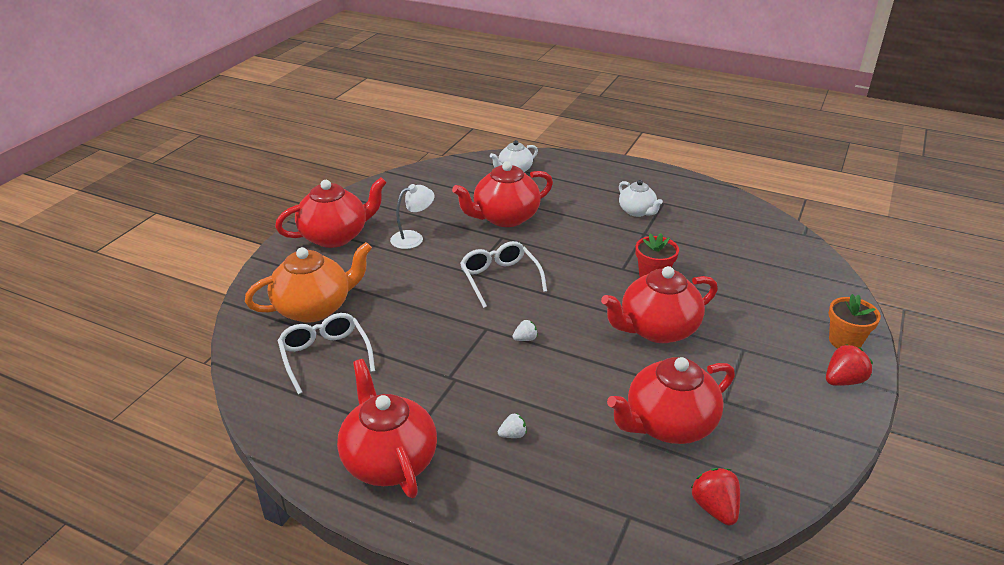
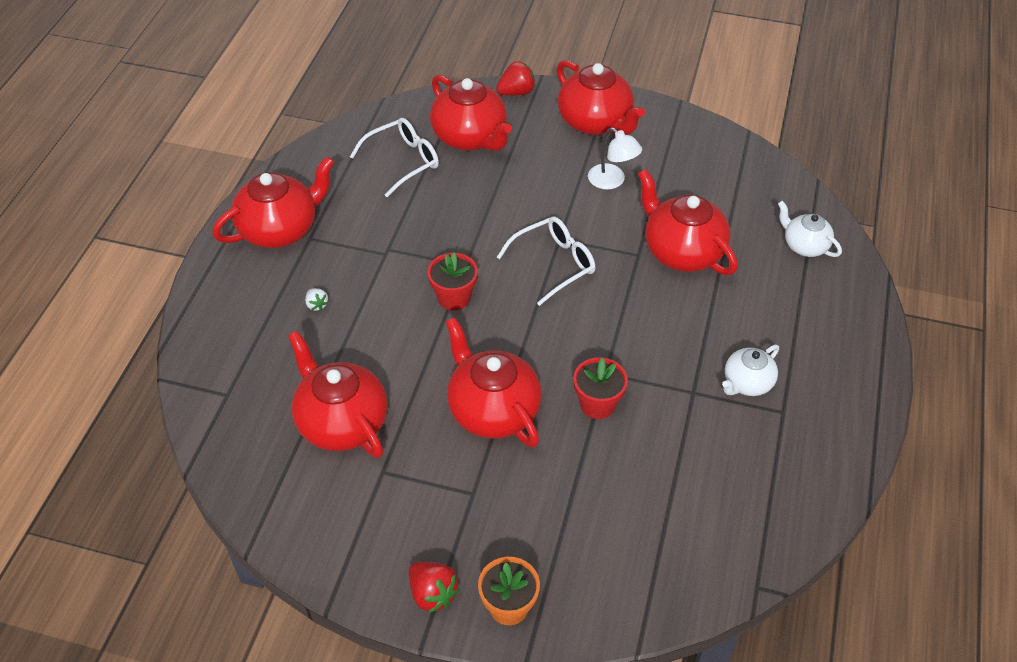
camera: 80 degrees right, 15 degrees up
orange teapot [245,242,372,323] -> red teapot [430,74,512,151]
white strawberry [512,320,538,341] -> red flower pot [427,252,478,310]
red strawberry [691,468,740,525] -> red strawberry moved to [496,61,536,96]

